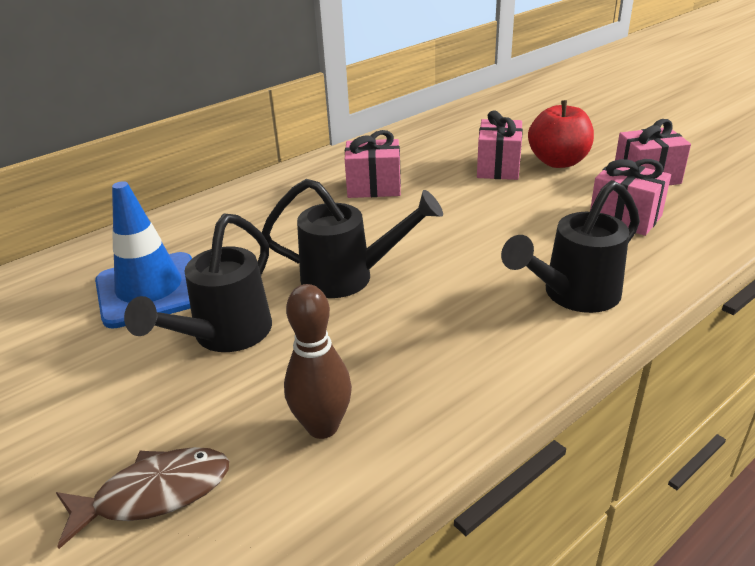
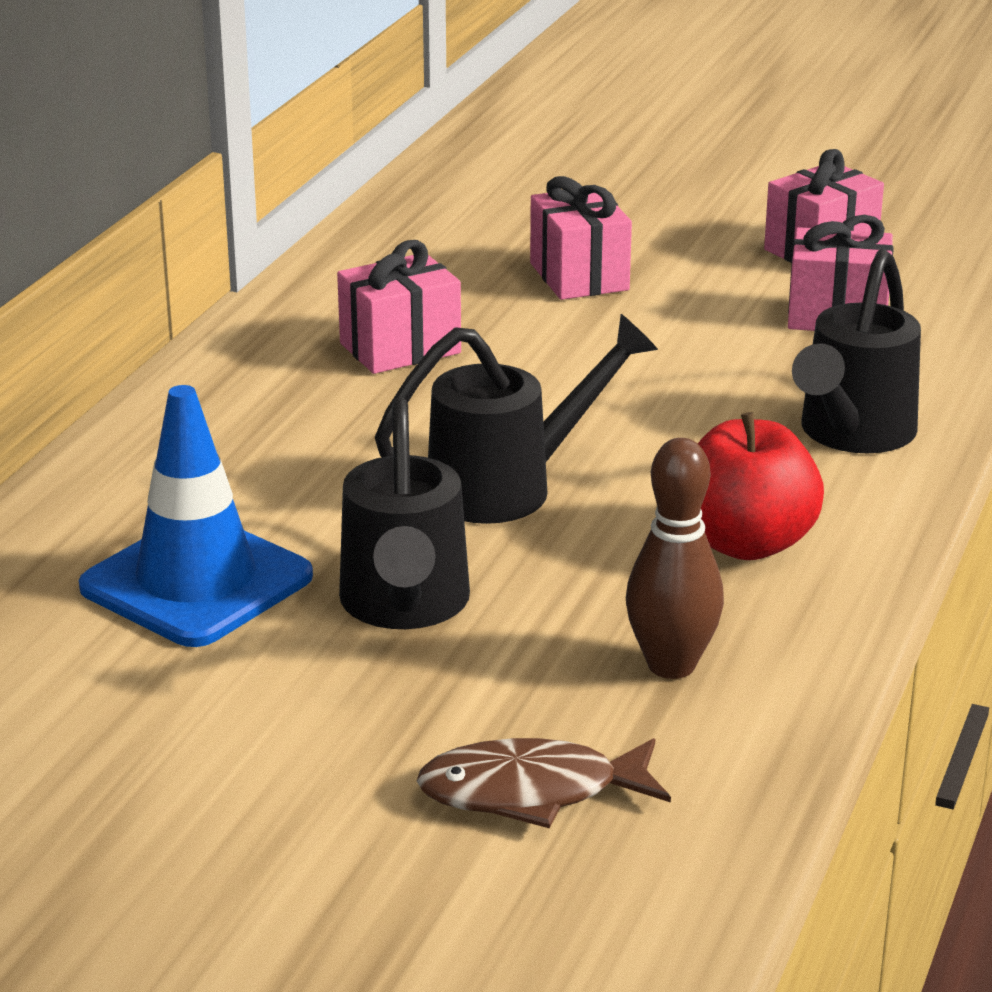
camera: 30 degrees left, 5 degrees down
brown fish [56,447,229,549] -> brown fish turned 135 degrees counterclockwise [417,738,671,828]
red apple [528,100,594,168] -> red apple moved to [698,412,824,560]

